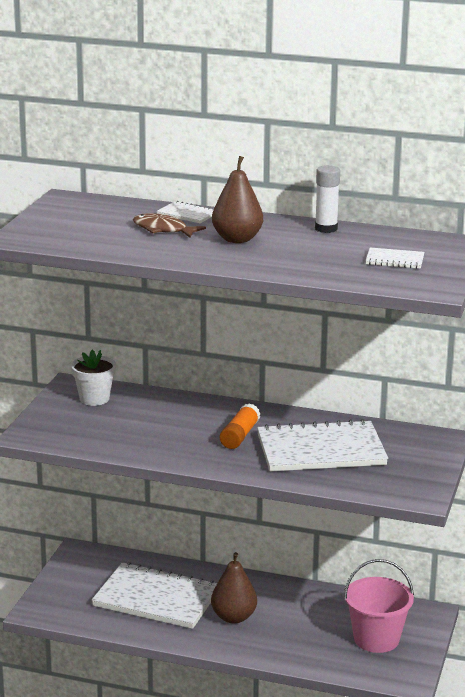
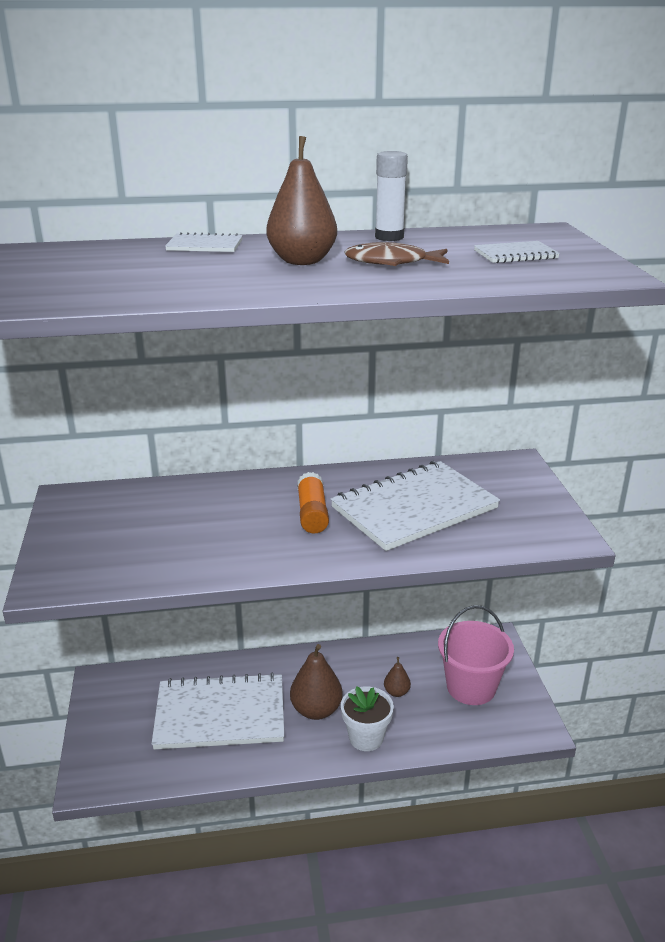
camera: 25 degrees left, 5 degrees up
white flower pot [71,350,116,406] -> white flower pot moved to [341,686,394,751]
brown fish [133,213,206,238] -> brown fish moved to [344,242,449,266]
none -> brown pear [384,657,411,697]

